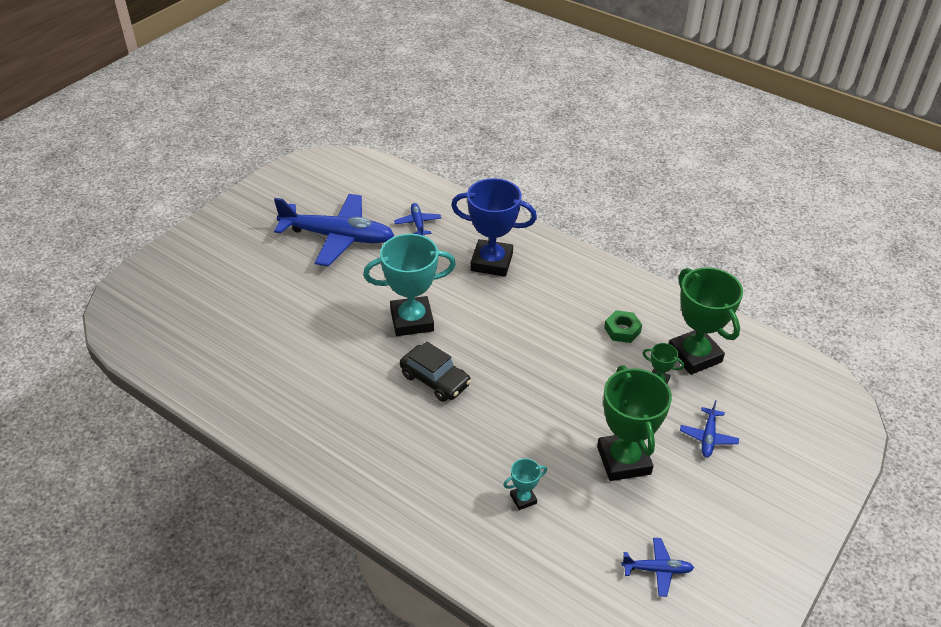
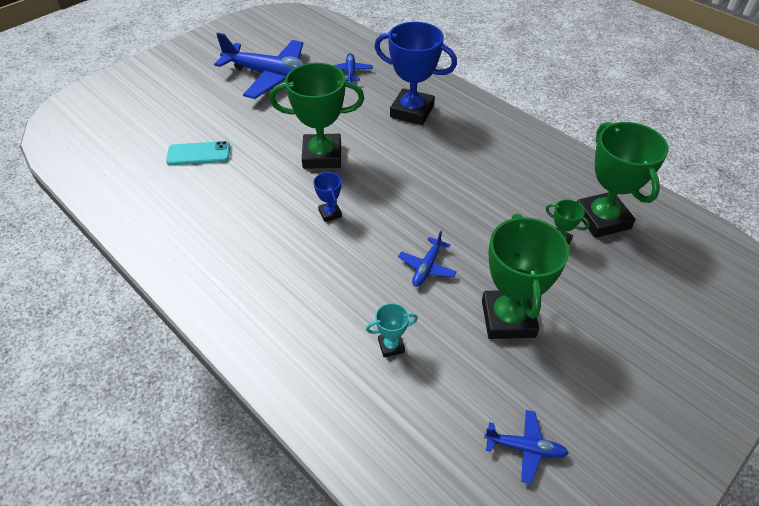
camera: 10 degrees right, 5 degrees up
turquoise trophy [363,234,456,336] -> green trophy [269,63,364,169]
black car [400,341,471,402] -> blue trophy [314,172,342,222]
green nut [604,310,642,343] -> none
blue plane [680,400,739,458] -> blue plane moved to [398,231,457,287]
none -> turquoise phone [166,141,230,165]

